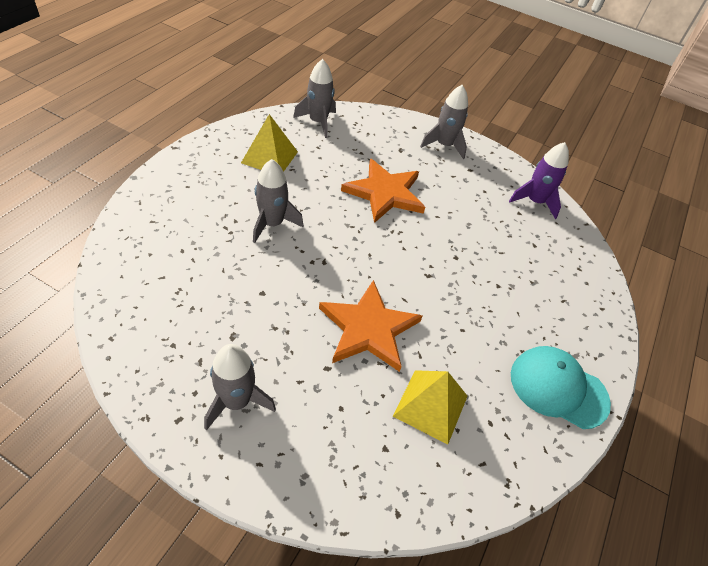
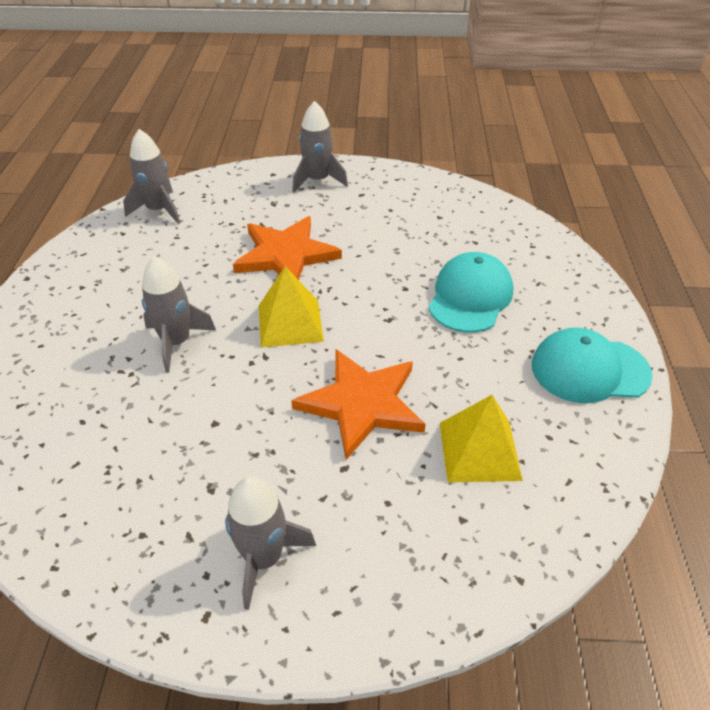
camera: 20 degrees left, 5 degrees down
yellow pyramid [241,114,298,172] -> yellow pyramid moved to [259,266,324,348]
purple rocket [509,142,569,219] -> none
none -> turquoise cap [428,252,513,332]

